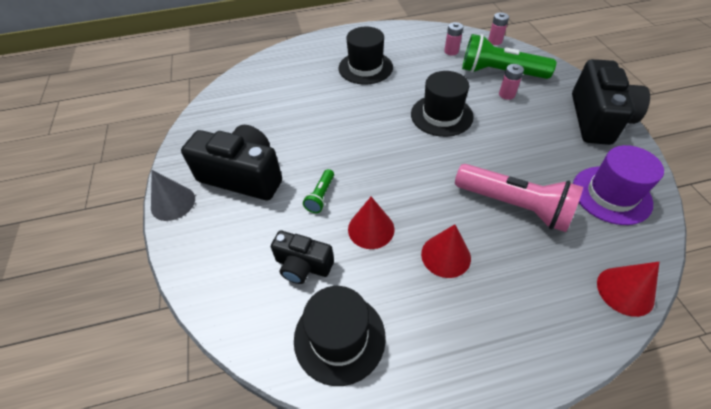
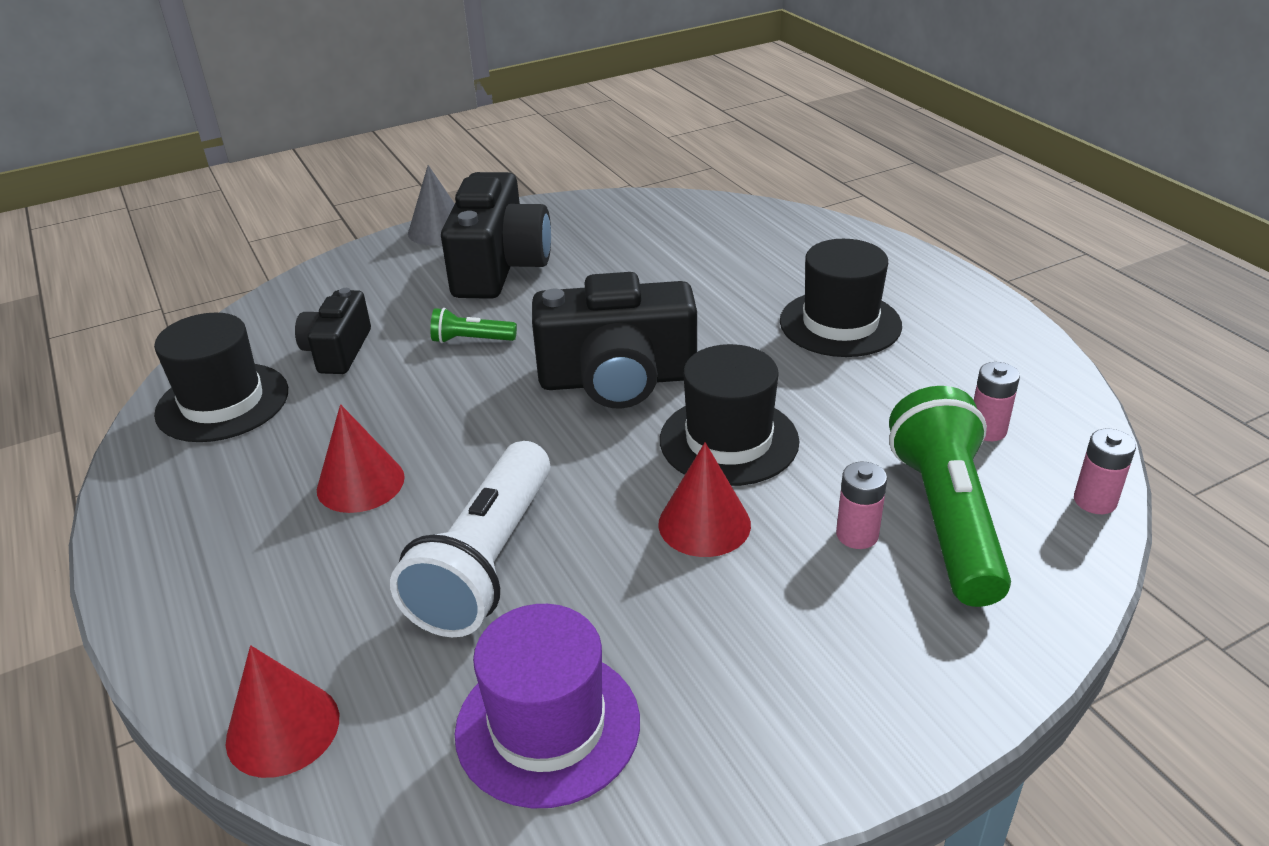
camera: 75 degrees right, 15 degrees down
red cone [348,197,394,249] -> red cone moved to [658,442,751,557]
pink flashlight [455,164,583,232] -> white flashlight [390,441,550,637]
black camera [572,59,650,145] -> black camera moved to [532,272,697,409]

